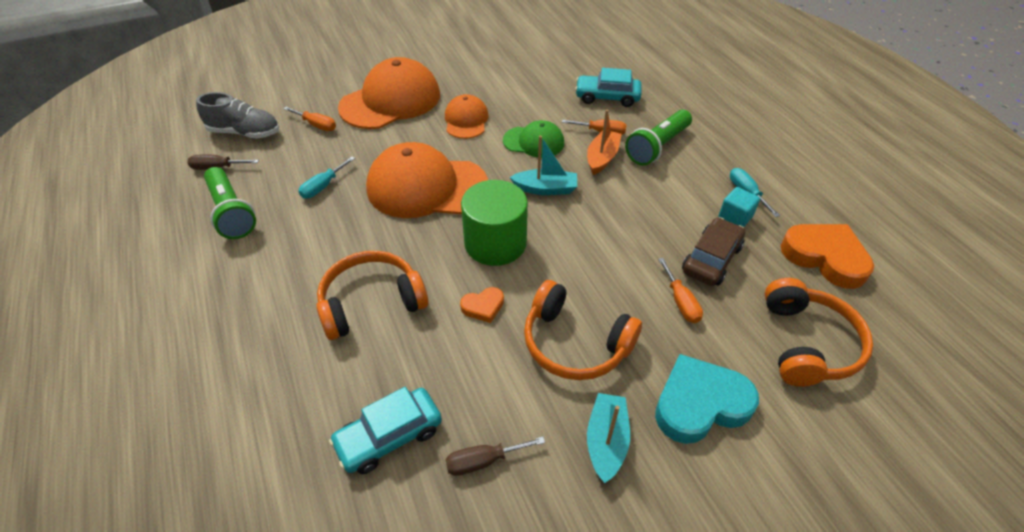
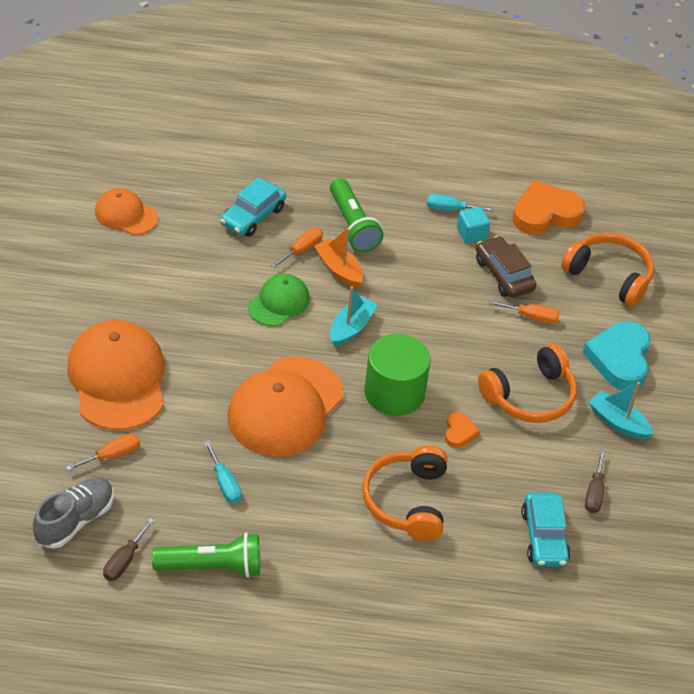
camera: 65 degrees left, 0 degrees up
orange cap [445,94,489,139] -> orange cap moved to [95,188,158,235]

